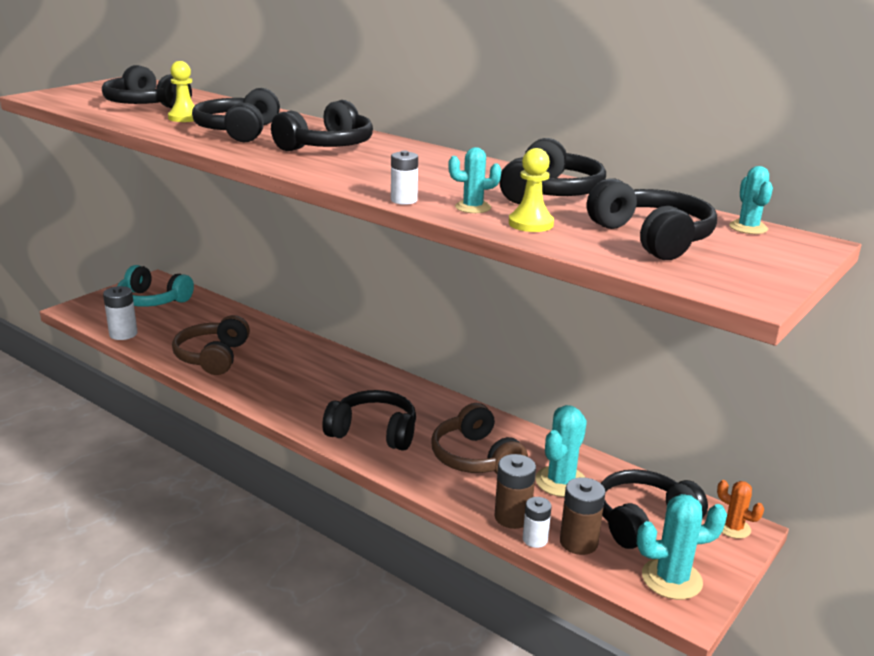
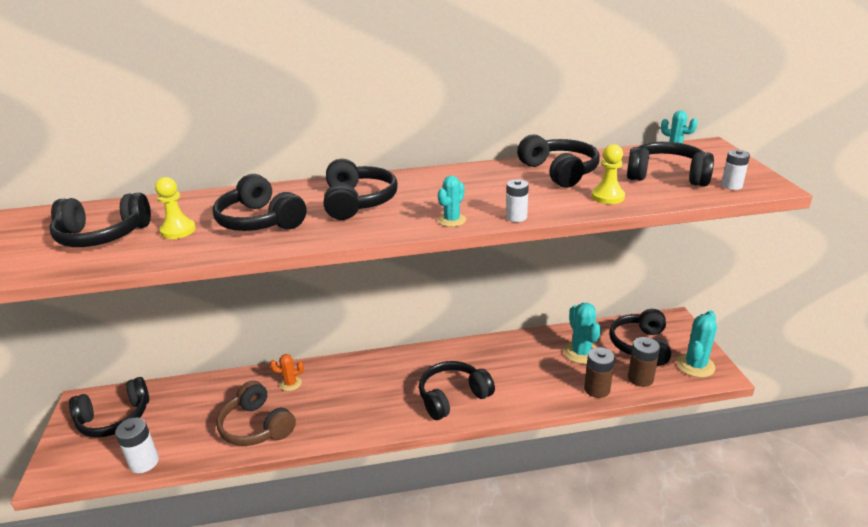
camera: 45 degrees left, 5 degrees up
turquoise headphones [117,265,194,307] -> black headphones [69,377,149,438]
brown headphones [431,403,528,474] -> none
turquoise cactus [448,147,501,213] -> turquoise cactus moved to [438,176,466,227]
white battery [523,497,552,548] -> white battery moved to [721,150,750,190]
orange cactus [717,480,764,539] -> orange cactus moved to [270,354,304,391]

